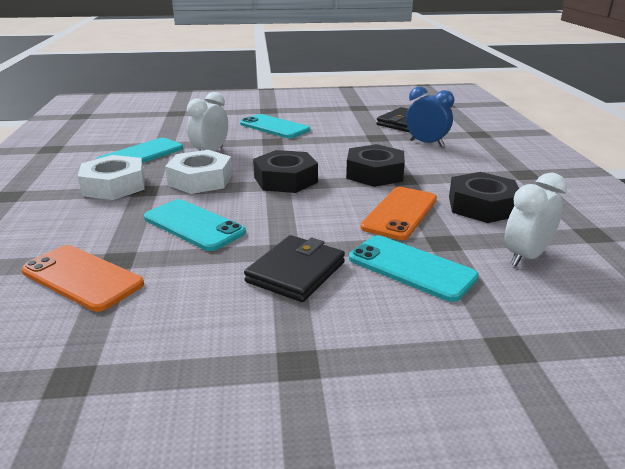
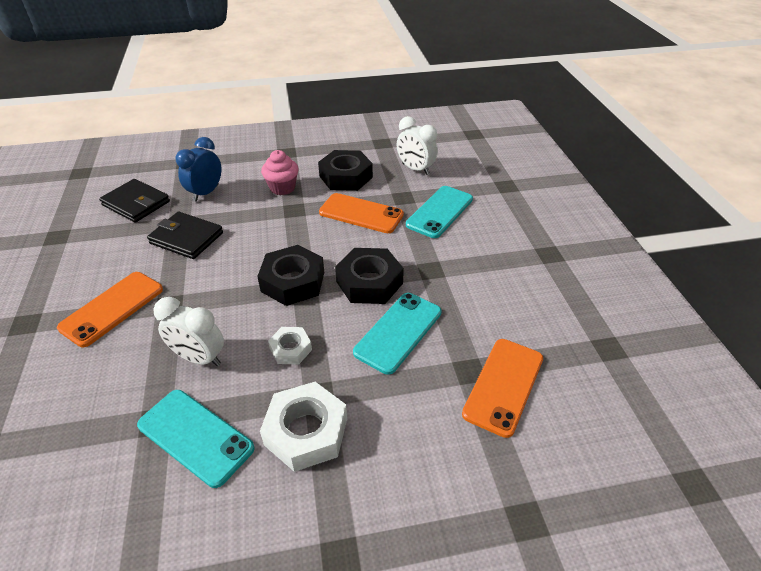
camera: 95 degrees left, 15 degrees up
white nut [165,150,232,194] -> white nut [268,327,312,364], size x0.56
turquoise phone [240,114,310,138] -> orange phone [57,272,163,347]
black wallet [244,235,345,302] -> black wallet moved to [147,212,223,259]
black nut [346,144,405,187] -> black nut moved to [335,248,404,304]
none -> pink cupcake [261,150,299,195]

